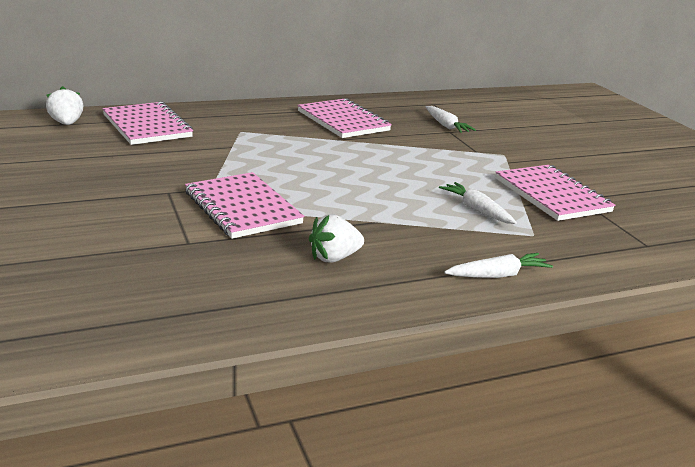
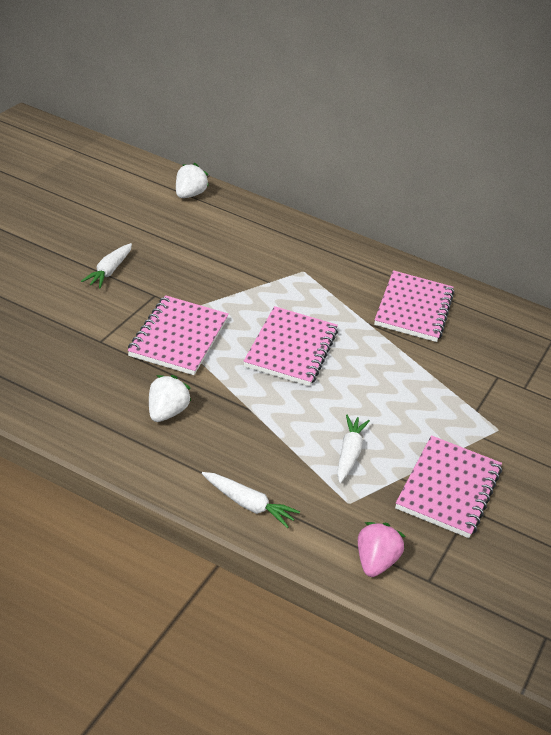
camera: 45 degrees right, 10 degrees up
pink notebook [102,102,193,145] -> pink notebook moved to [244,306,338,386]
white strawberry [309,214,364,263] -> white strawberry turned 90 degrees clockwise [149,375,191,422]
white carrot [426,106,476,133] -> white carrot moved to [81,243,132,288]
none -> pink strawberry [358,522,406,577]

